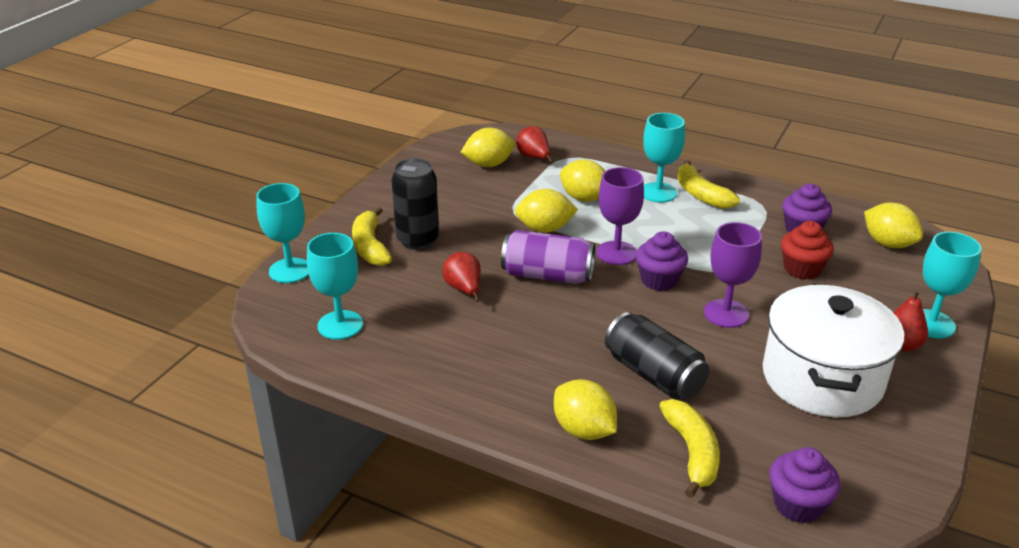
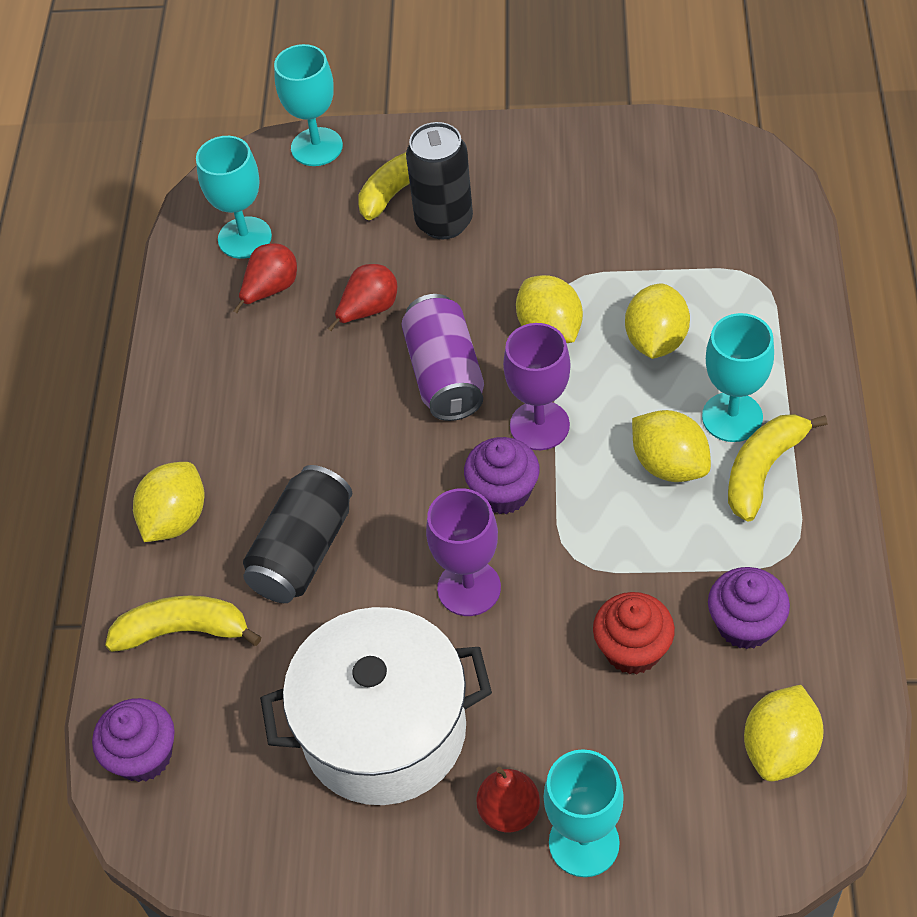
camera: 70 degrees right, 20 degrees up
yellow lemon [461,128,515,167] -> yellow lemon moved to [632,410,711,482]
red pear [516,126,553,163] -> red pear moved to [233,243,297,313]
yellow banana [659,399,720,498] -> yellow banana turned 150 degrees counterclockwise [105,595,262,652]

